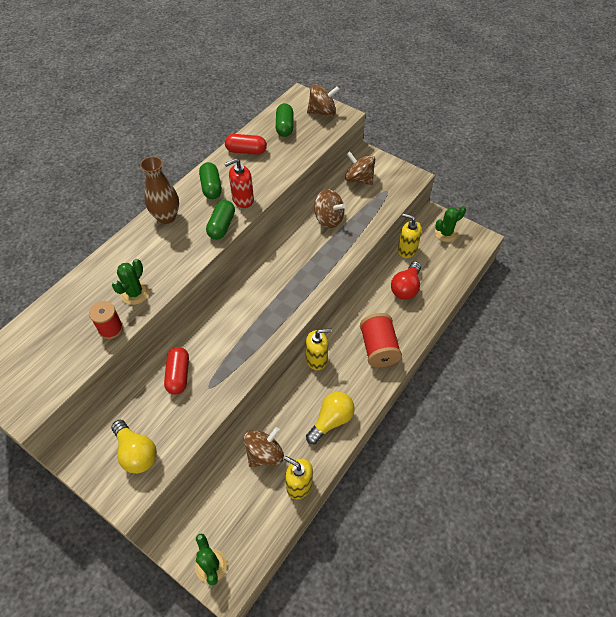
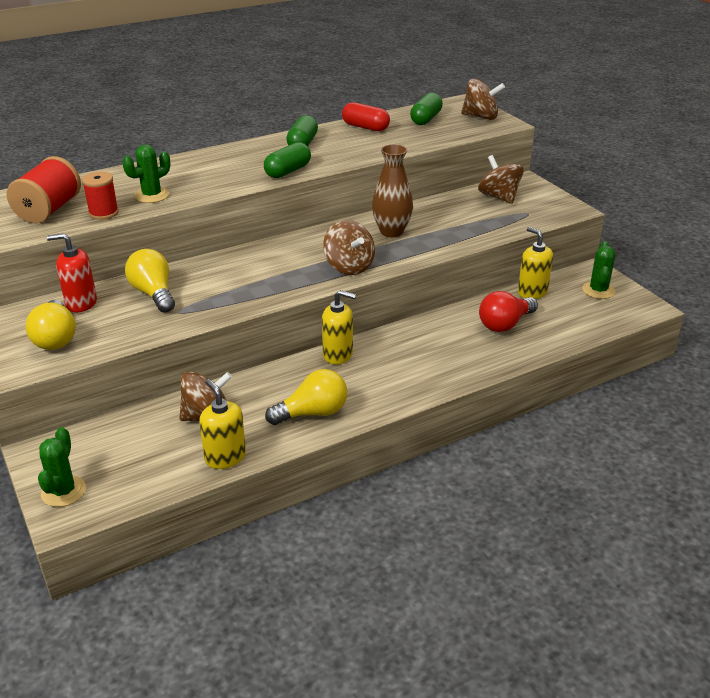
camera: 25 degrees right, 20 degrees down
brown vase [140,156,179,224] -> brown vase moved to [372,144,413,237]
red capsule [164,347,189,395] -> yellow light bulb [125,249,175,313]
red soap dispenser [225,158,254,208] -> red soap dispenser moved to [47,233,97,312]
brown spinning top [314,189,345,228] -> brown spinning top moved to [323,220,375,275]
red spool [360,313,402,367] -> red spool moved to [7,156,81,224]
green cactus [435,206,466,242] -> green cactus turned 75 degrees counterclockwise [582,241,616,299]

